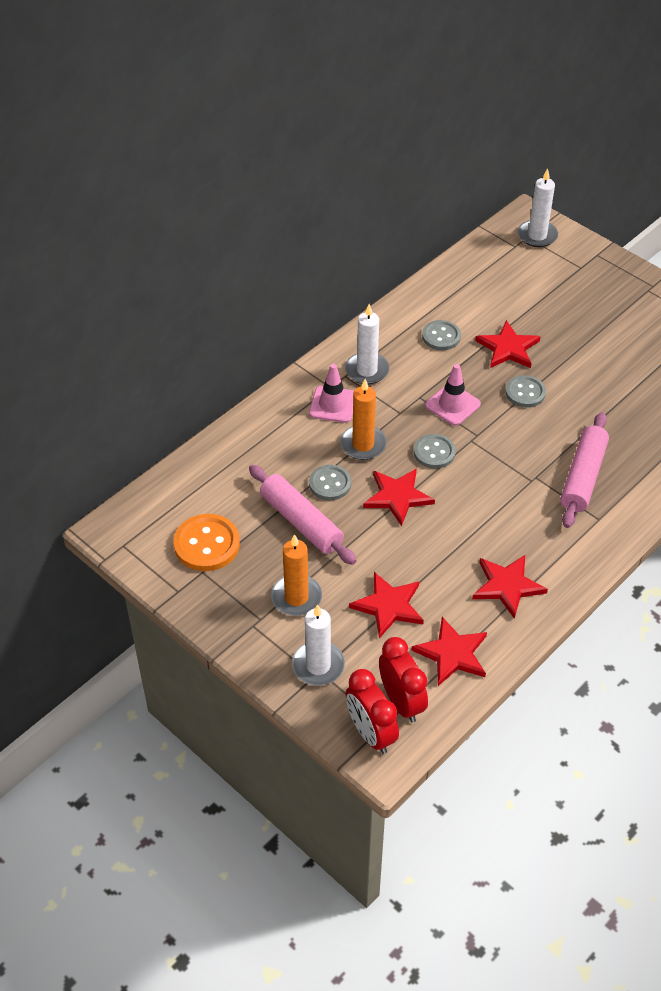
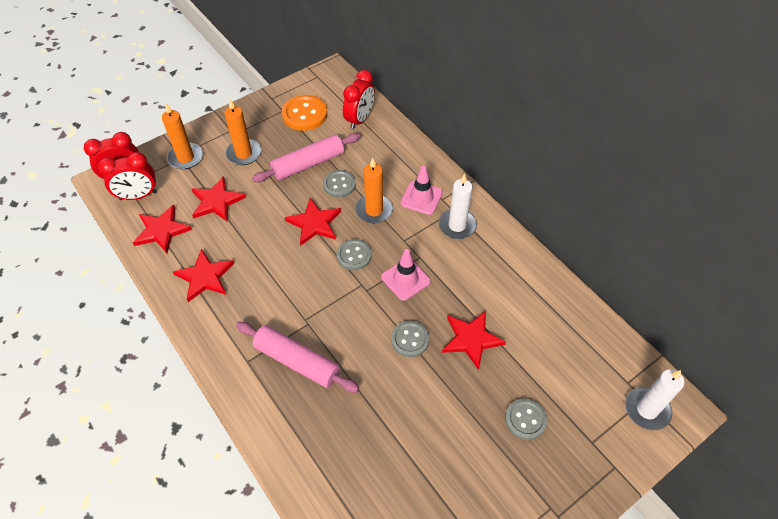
camera: 100 degrees right, 5 degrees up
white candle [292,604,345,686] -> orange candle [162,104,203,169]
grey button [422,320,461,350] -> grey button moved to [505,399,547,440]
none -> red clock [343,70,375,130]

